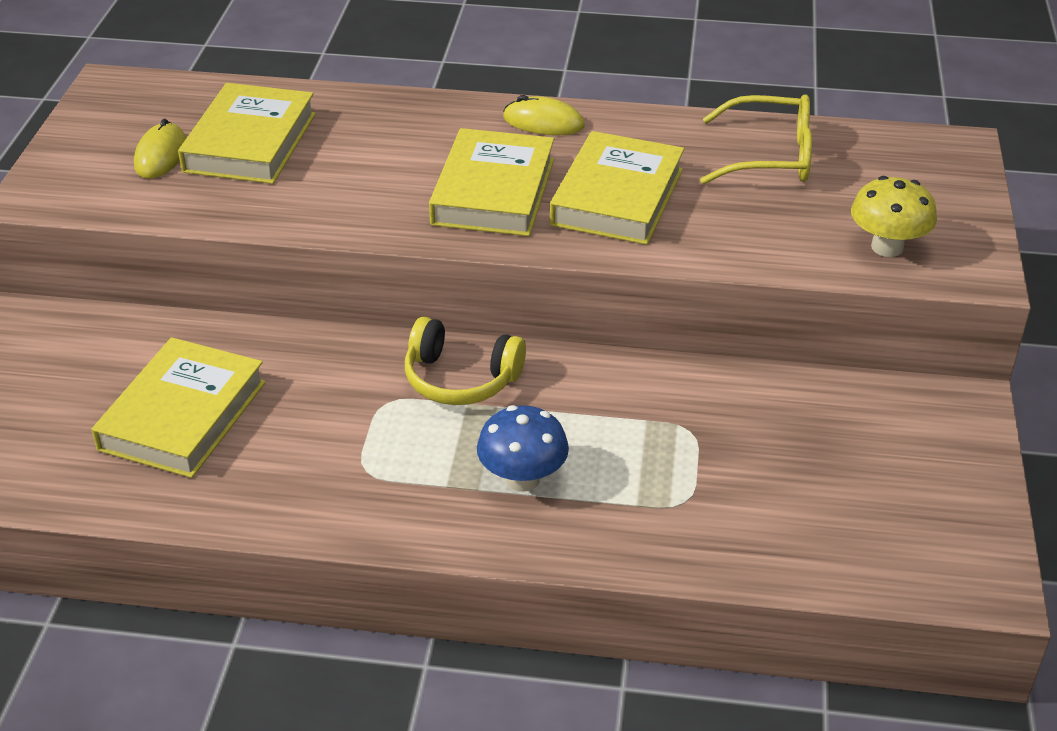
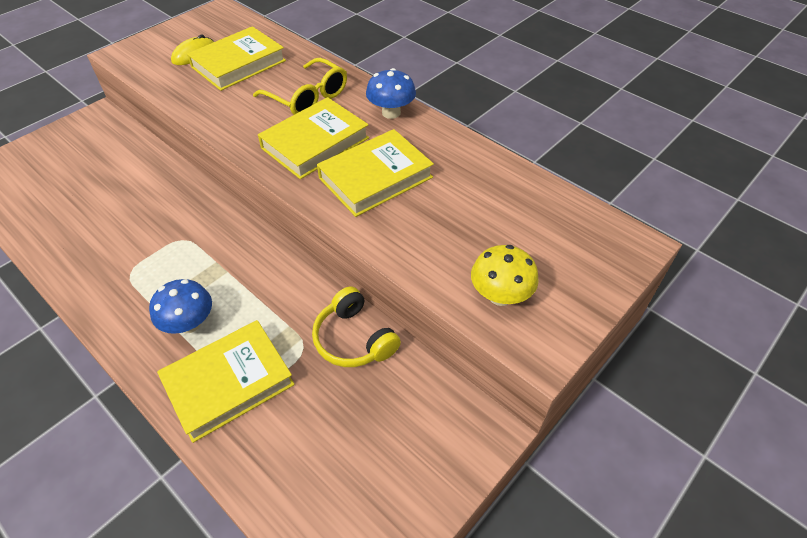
camera: 35 degrees right, 10 degrees up
yellow book [91,337,266,478] -> yellow book moved to [157,320,295,443]
yellow headphones [405,317,526,405] -> yellow headphones moved to [312,286,401,367]
yellow mouse [503,95,585,135] -> blue mushroom [366,68,416,119]
yellow glasses [700,94,812,184] -> yellow glasses moved to [253,58,347,115]

